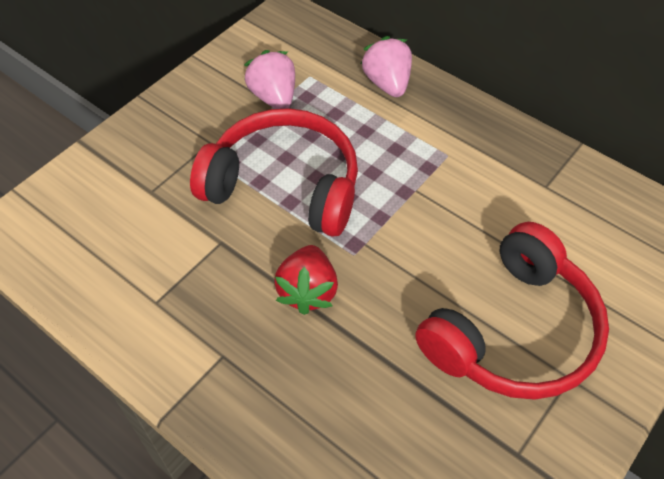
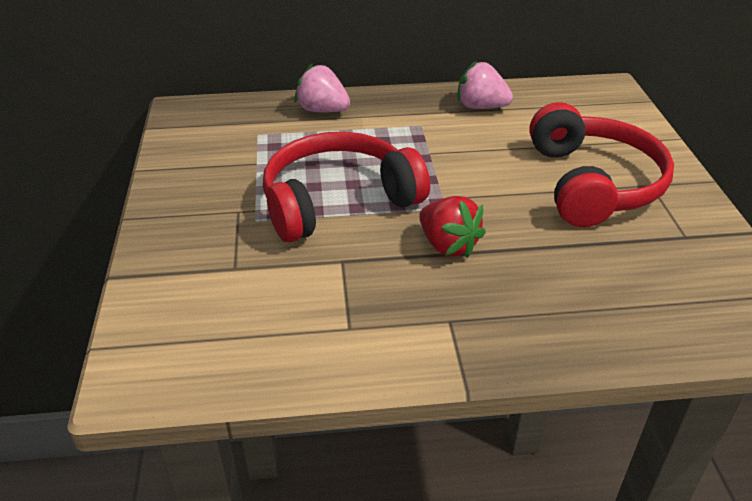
camera: 45 degrees left, 15 degrees down
pink strawberry [244,50,295,109] -> pink strawberry moved to [457,61,513,109]

